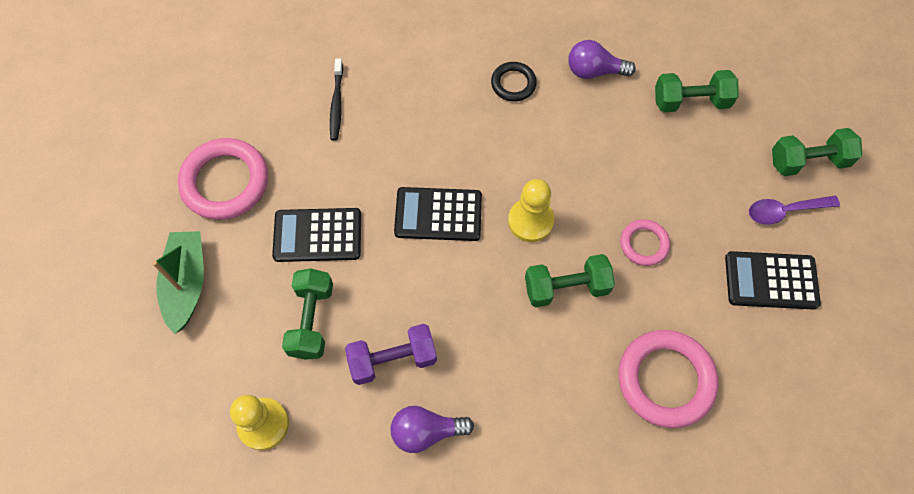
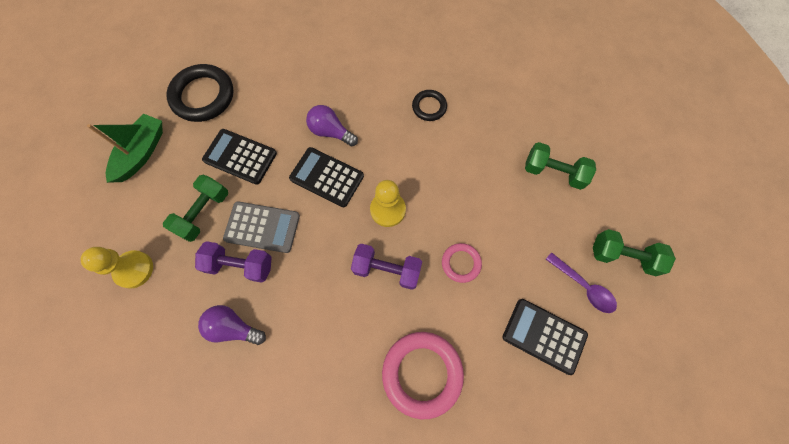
camera: 25 degrees right, 5 degrees up
pink ring [178,138,268,220] -> black ring [166,64,234,122]
black toothbrush [330,59,343,141] -> none
green dumbbell [525,254,615,307] -> purple dumbbell [351,244,422,290]
purple light bulb [568,40,636,79] -> purple light bulb moved to [306,105,358,146]
purple spoon [749,196,840,225] -> purple spoon turned 150 degrees counterclockwise [546,252,617,313]
none -> grey calculator [223,201,300,253]

